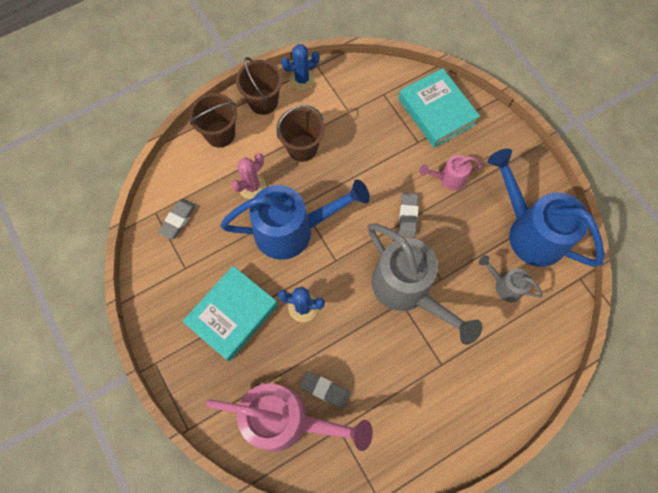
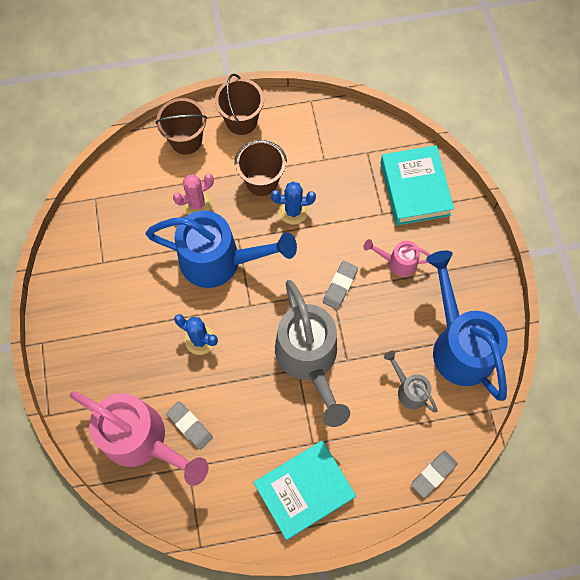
camera: 20 degrees right, 0 degrees up
grey eraser [158,199,196,240] -> grey eraser moved to [411,450,457,498]
turquoise book [182,266,278,361] -> turquoise book moved to [253,440,356,540]
blue cactus [281,44,320,91] -> blue cactus moved to [271,182,316,225]

